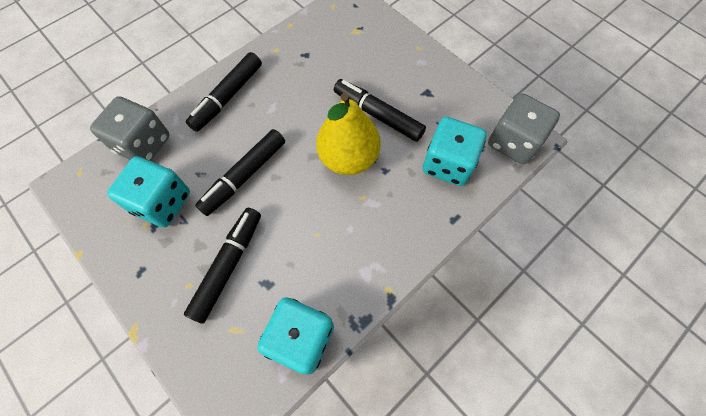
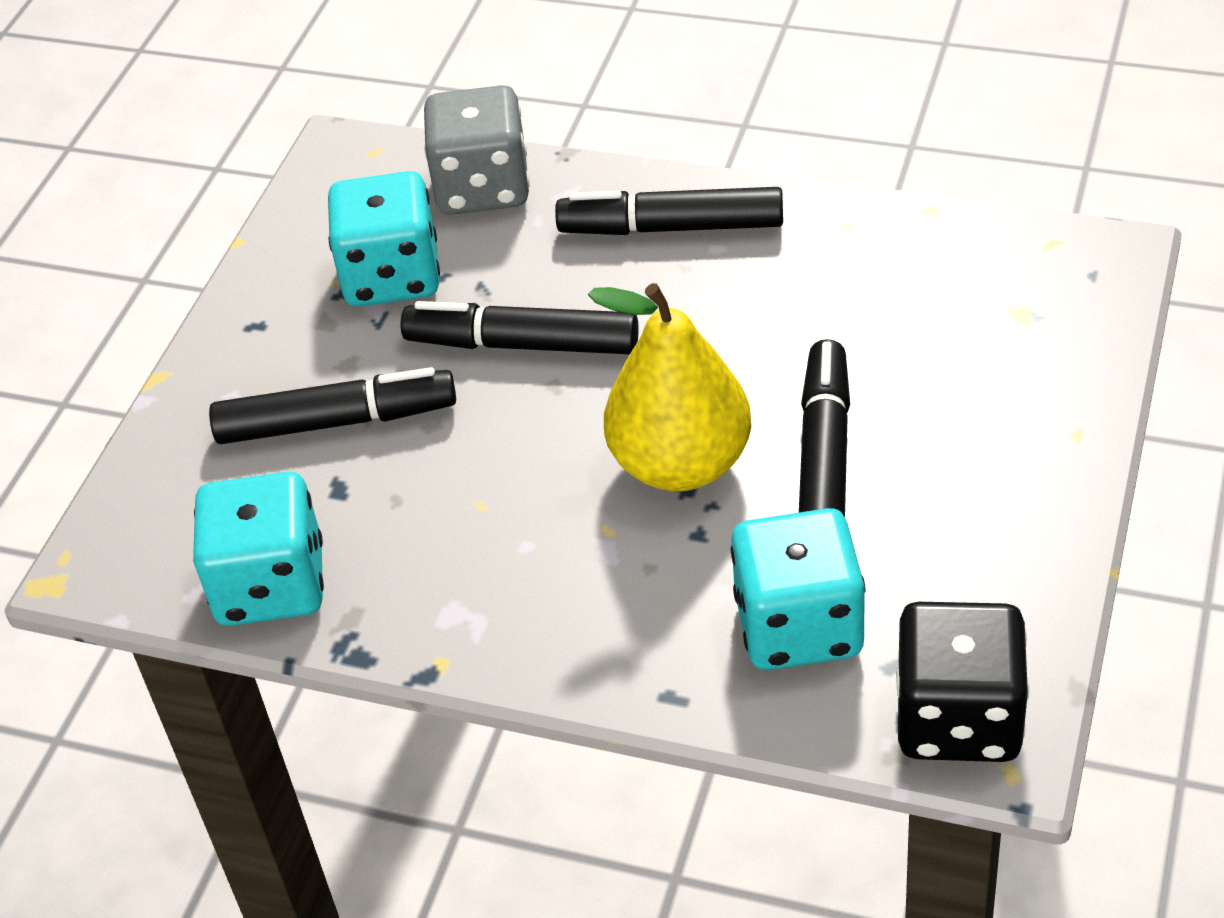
camera: 65 degrees right, 20 degrees down
grey dice [488,93,560,164] -> black dice [896,602,1029,762]

